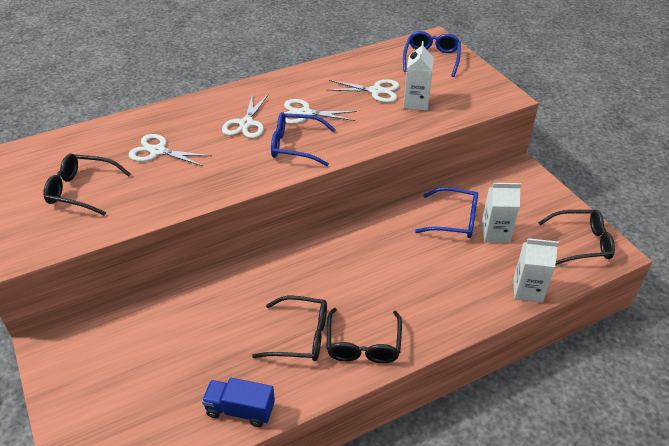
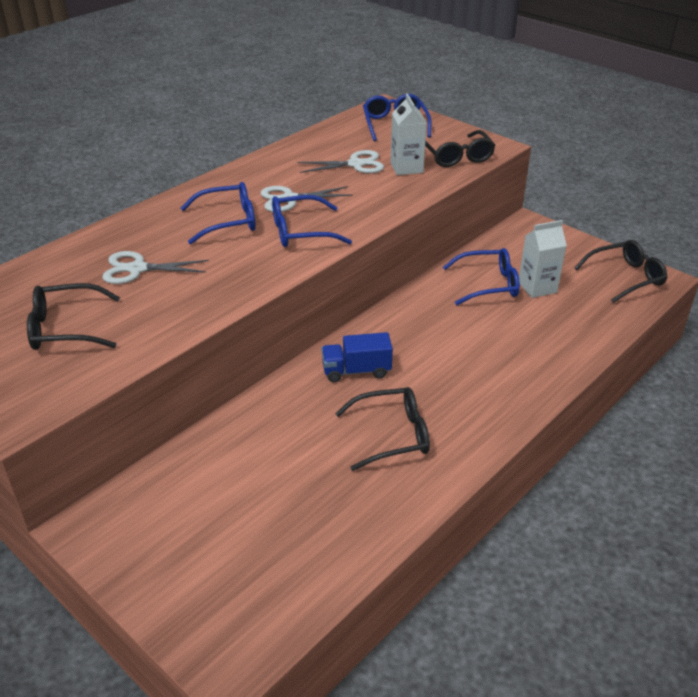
camera: 20 degrees left, 5 degrees down
blue truck [202,378,275,427] -> blue truck moved to [322,332,393,383]
white scissors [222,94,269,138] -> blue glasses [181,182,256,244]
black glasses [327,308,402,363] -> black glasses moved to [425,130,496,167]
white carton [513,238,559,303] -> none

